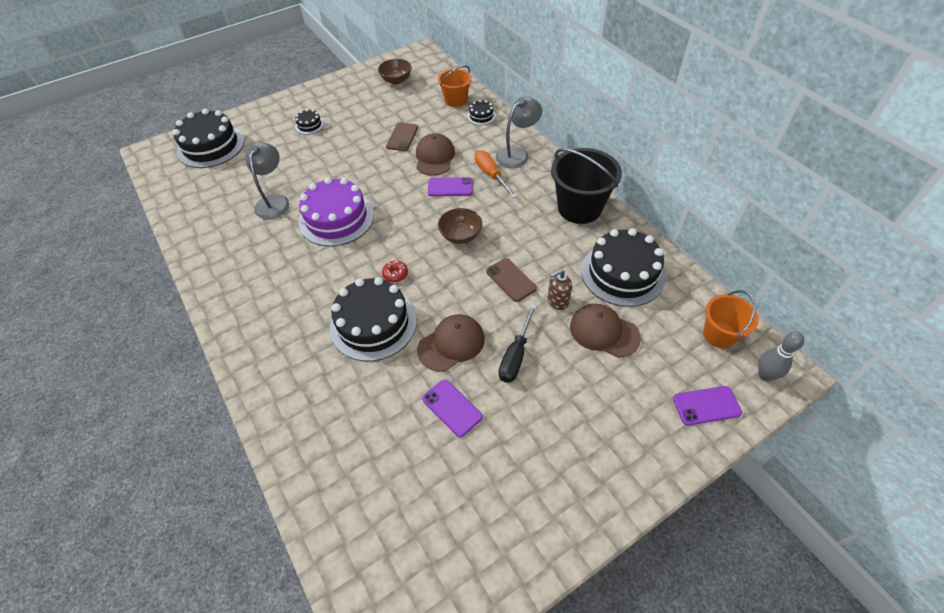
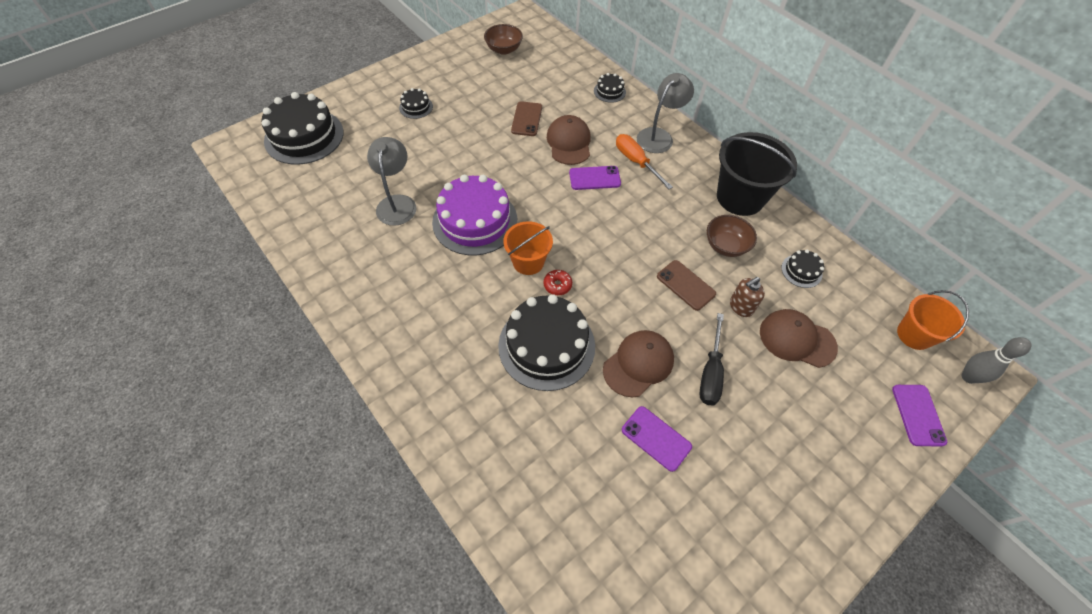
camera: 10 degrees left, 5 degrees up
orange bucket [438,66,472,107] -> orange bucket moved to [504,222,553,275]
brown bowl [438,208,482,244] -> brown bowl moved to [707,215,757,257]
black cake [581,228,666,307] -> black cake [781,250,824,288], size x0.45
purple phone [673,386,742,425] -> purple phone turned 75 degrees counterclockwise [892,385,947,446]

